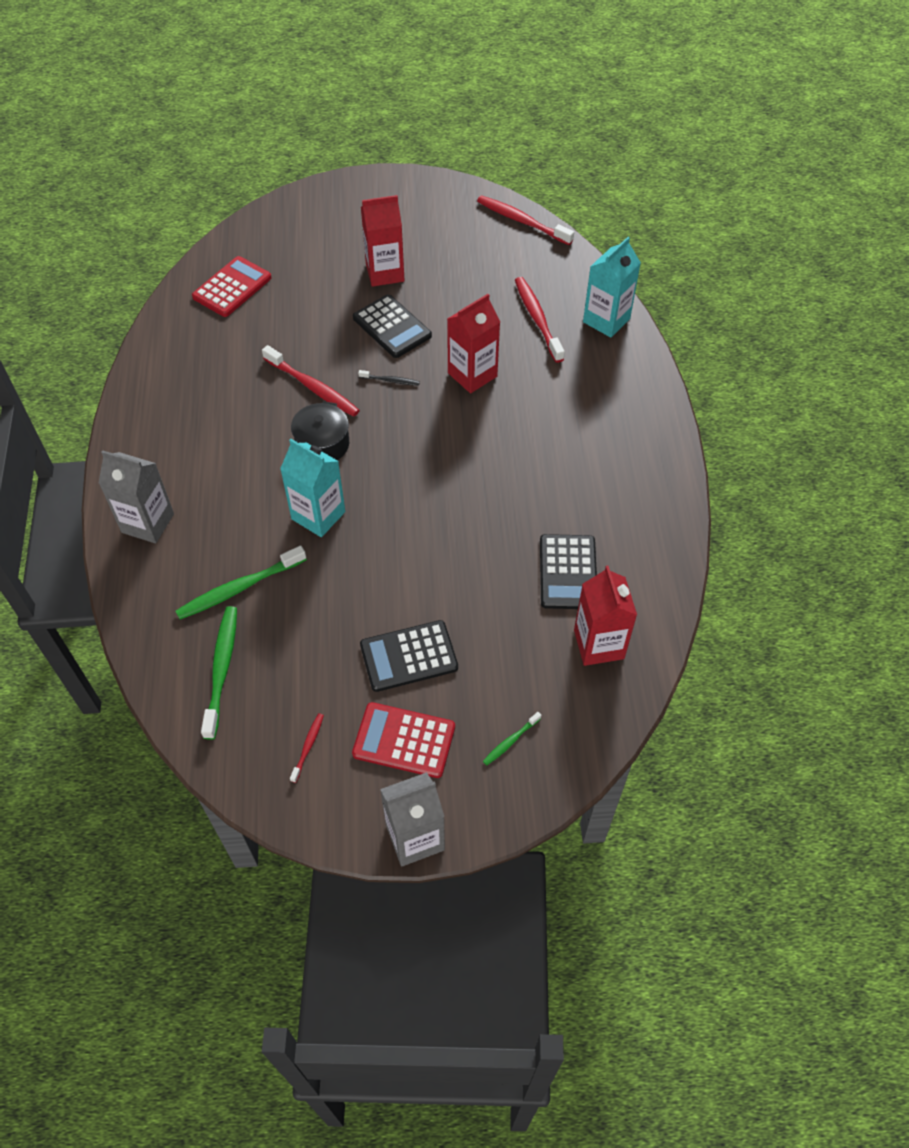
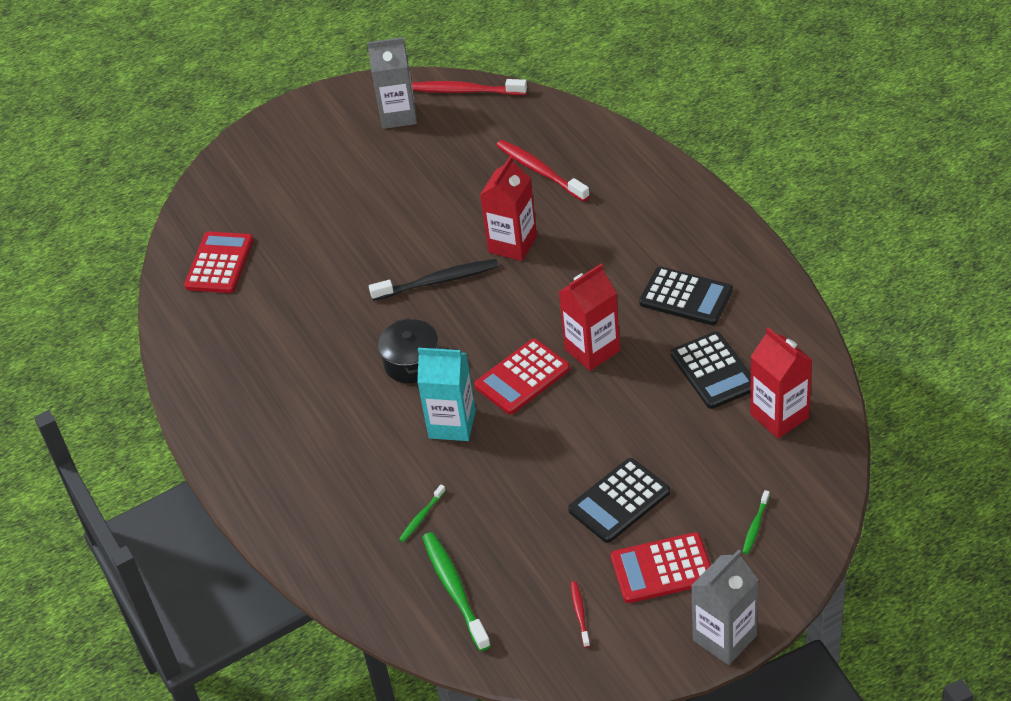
camera: 20 degrees left, 10 degrees down
grey carton [99,450,174,543] -> grey carton moved to [367,37,417,129]
green toothbrush [175,545,307,620] -> green toothbrush [399,485,446,542], size x0.50
red toothbrush [262,345,360,417] -> none
black calculator [353,294,432,358] -> black calculator moved to [639,266,733,325]
black toothbrush [358,370,420,386] -> black toothbrush [369,259,498,301], size x1.99
red carton [361,195,405,287] -> red carton moved to [559,264,620,371]
turquoise carton [583,237,641,338] -> none
none -> red calculator [474,339,570,414]

